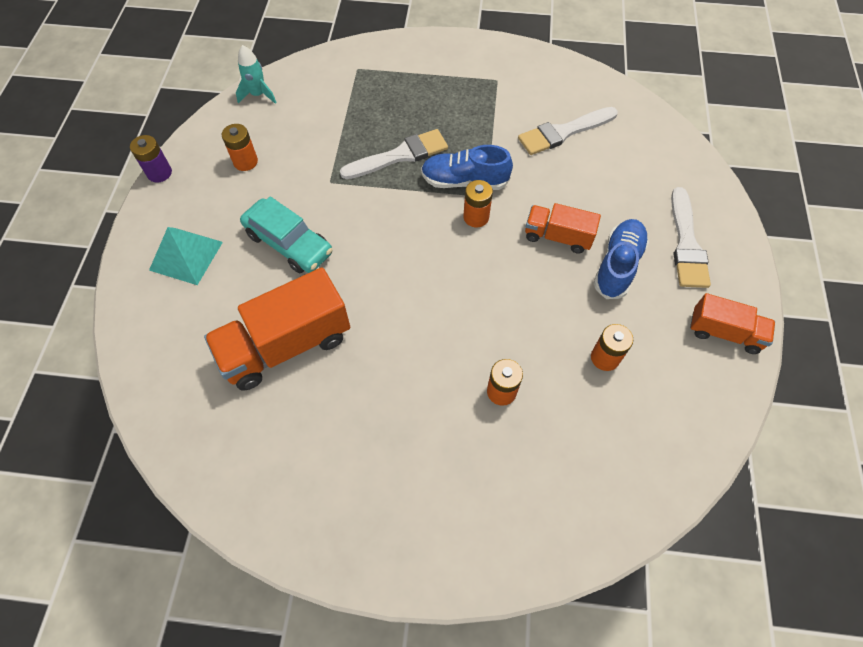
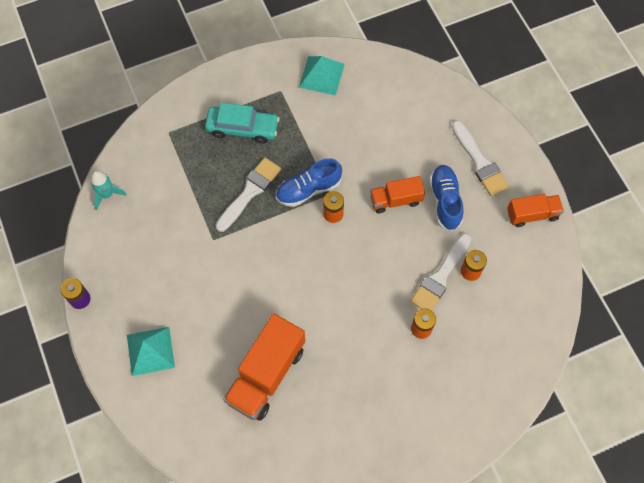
camera: 30 degrees left, 5 degrees up
orange battery [222,124,258,171] -> none
turquoise car [240,196,333,273] -> turquoise car moved to [205,103,280,144]
white brush [518,107,618,155] -> white brush moved to [410,233,471,311]
none -> turquoise pyramid [299,56,345,96]

